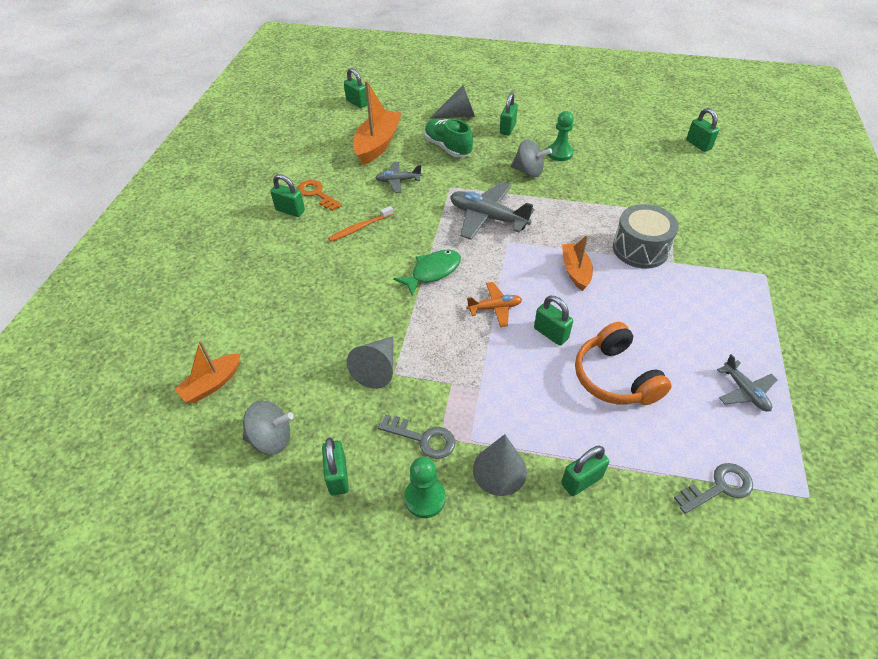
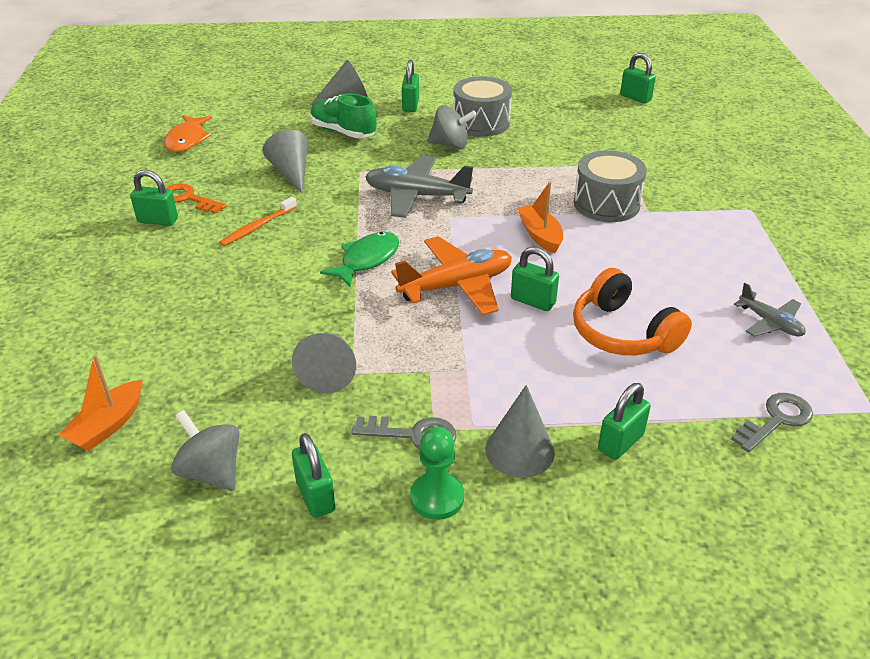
camera: 15 degrees left, 10 degrees down
grey spinning top [243,401,294,455] -> grey spinning top turned 120 degrees counterclockwise [171,410,240,491]
green padlock [344,68,367,108] -> none
orange boat [353,80,402,165] -> none
grey plane [375,162,422,193] -> grey cone [263,130,308,193]
orange plane [467,282,522,327] -> orange plane [391,236,512,315], size x1.77
green pawn [548,111,574,161] -> grey drum [453,76,512,137]
none -> orange fish [164,115,212,152]

